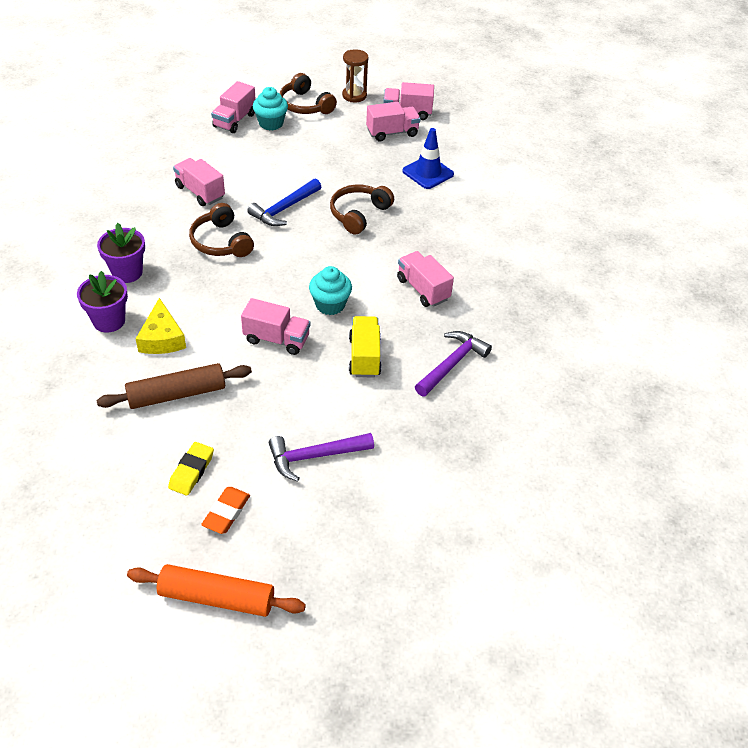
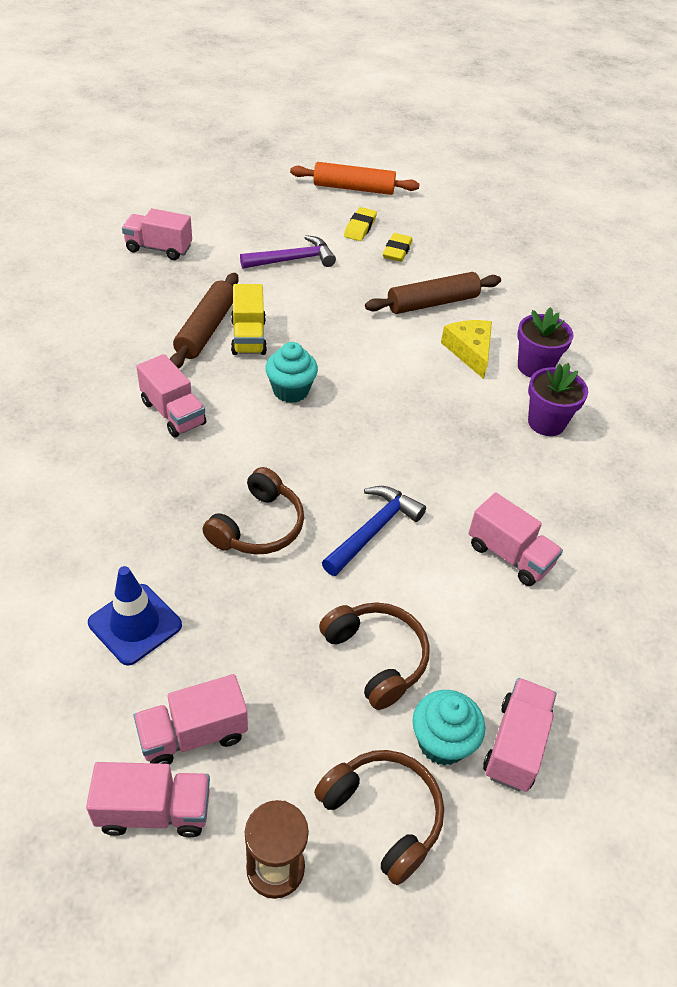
camera: 175 degrees right, 0 degrees up
brown headphones [189,203,254,257] -> brown headphones moved to [319,602,430,710]
orange eraser [201,487,250,534] -> yellow eraser [344,207,377,241]
pink truck [241,298,310,355] -> pink truck moved to [122,209,192,260]
purple hammer [415,331,492,397] -> none
none -> brown rolling pin [170,273,239,369]

